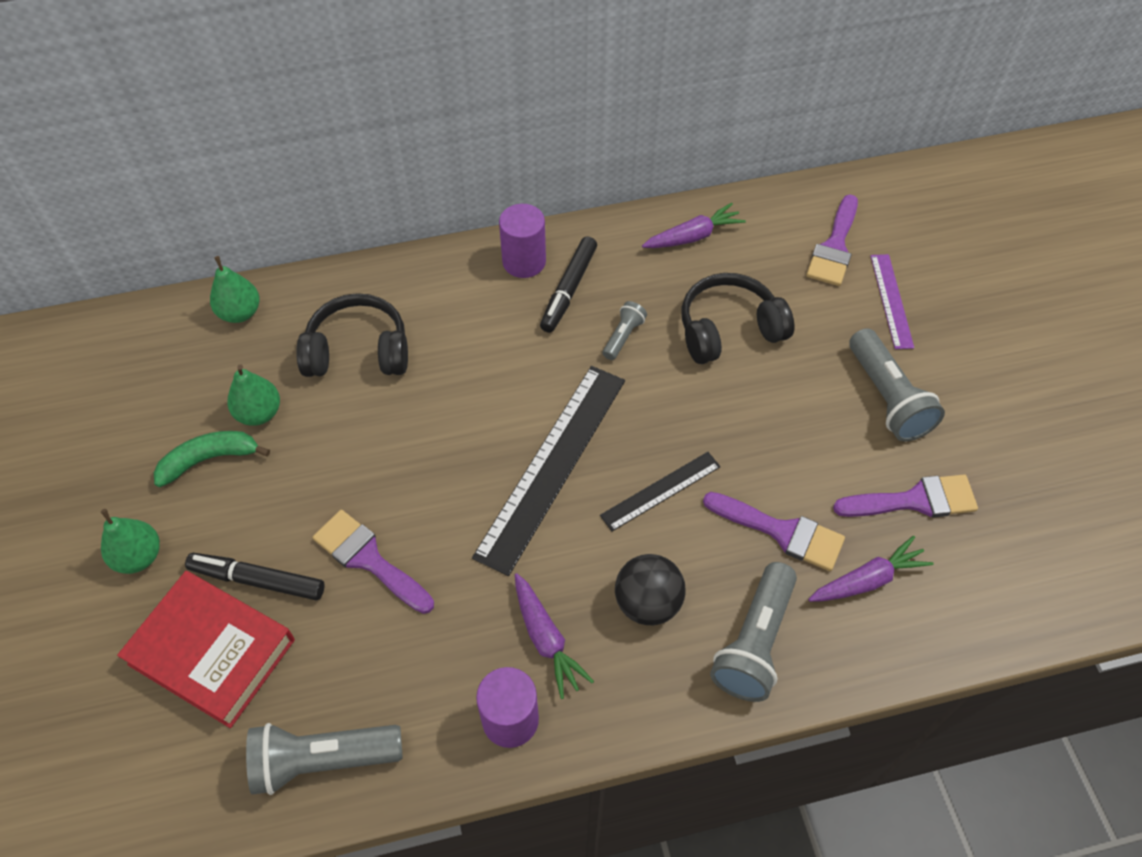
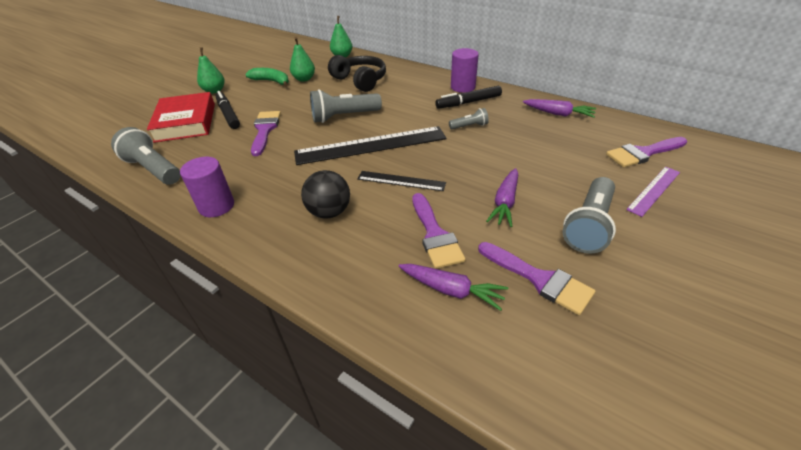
camera: 50 degrees right, 15 degrees down
purple carrot [515,573,594,699] -> purple carrot moved to [486,168,518,227]
black headphones [682,273,794,364] -> none
grey flashlight [710,562,797,702] -> grey flashlight moved to [310,89,382,123]

